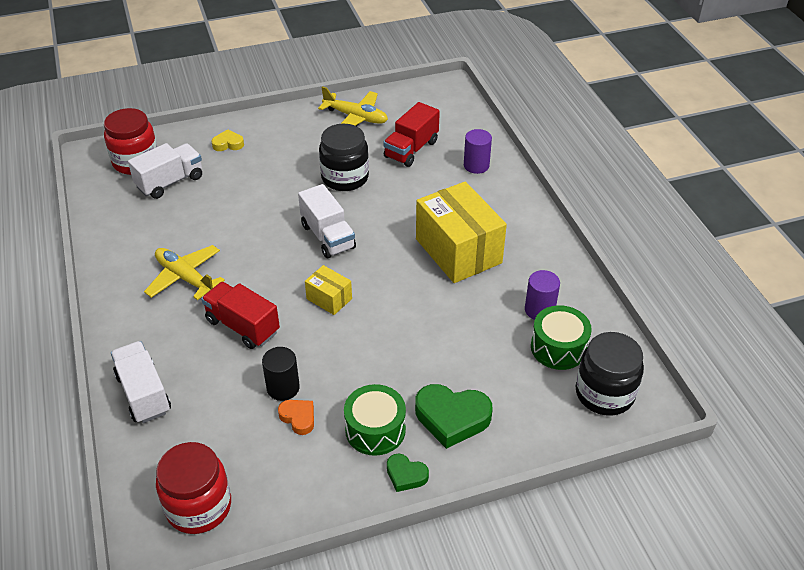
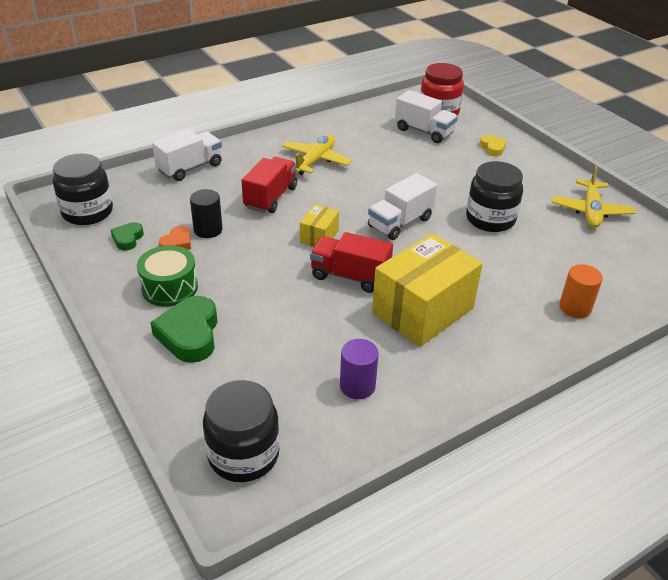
camera: 75 degrees right, 5 degrees down
red jar [156,442,231,534] -> black jar [53,154,113,225]
red truck [383,102,440,167] -> red truck moved to [310,232,393,293]
green heart [387,454,429,492] -> green heart moved to [111,222,144,251]
purple cylinder [464,129,492,174] -> orange cylinder [559,264,603,318]
green drum [531,305,592,370] -> none

